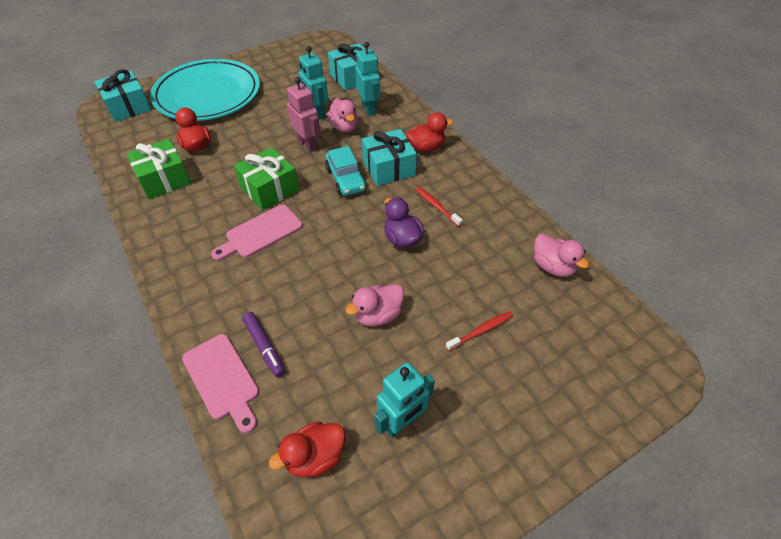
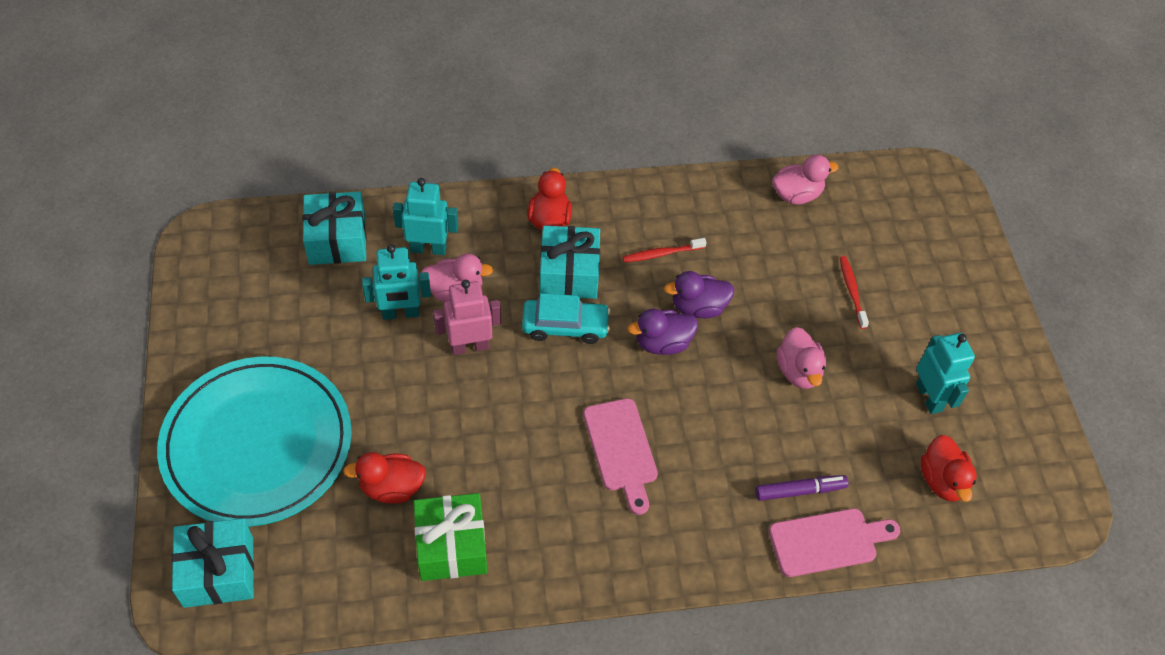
camera: 70 degrees left, 5 degrees up
green gift [234,147,299,210] -> none
none -> purple duck [628,309,698,355]

